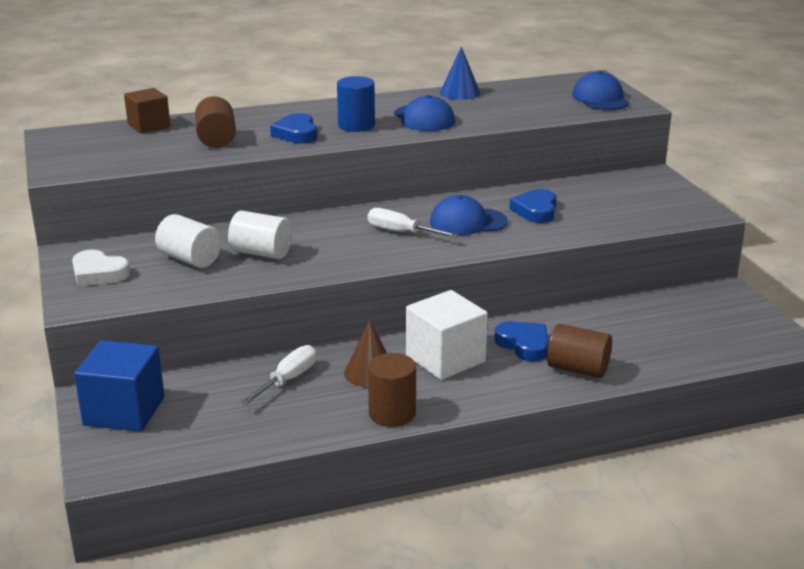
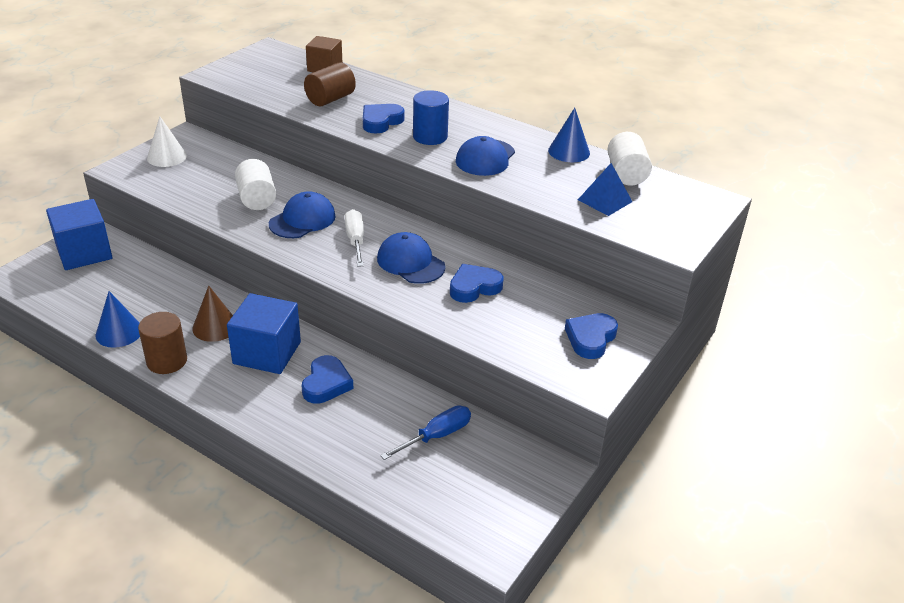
camera: 50 degrees right, 10 degrees up
white heart [72,250,130,286] -> white cone [147,116,187,167]
white cylinder [155,214,221,268] -> white cylinder moved to [607,132,652,186]
white screwdriver [241,345,317,405] -> none
white cube [406,290,488,380] -> blue cube [227,293,301,374]
brown cylinder [547,324,612,378] -> none
blue cap [572,71,629,110] -> blue cap moved to [269,191,336,238]
none -> blue cone [95,291,140,348]
none -> blue screwdriver [380,406,471,460]
none -> blue heart [565,313,618,359]
none -> blue pyramid [578,163,632,216]

